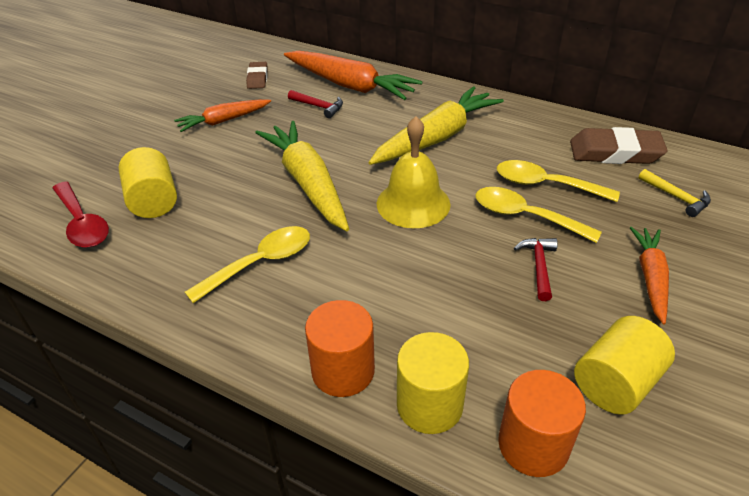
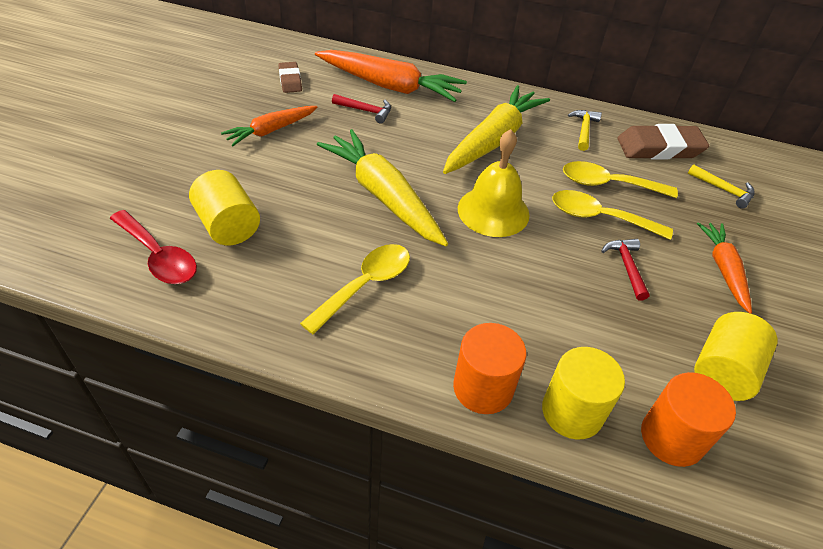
camera: 15 degrees left, 5 degrees up
none -> yellow hammer [568,110,602,151]

